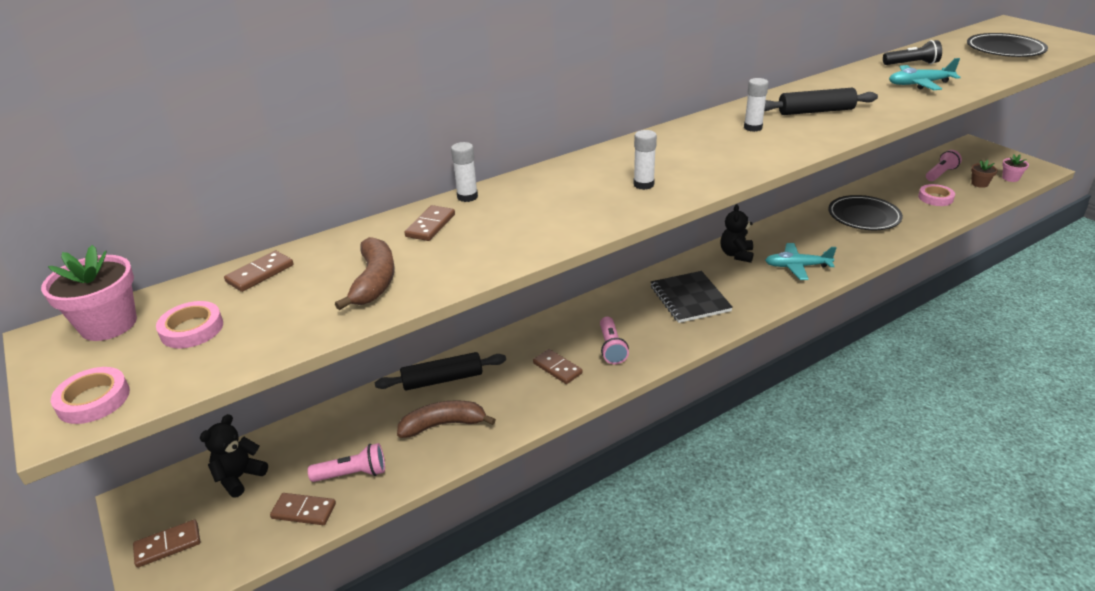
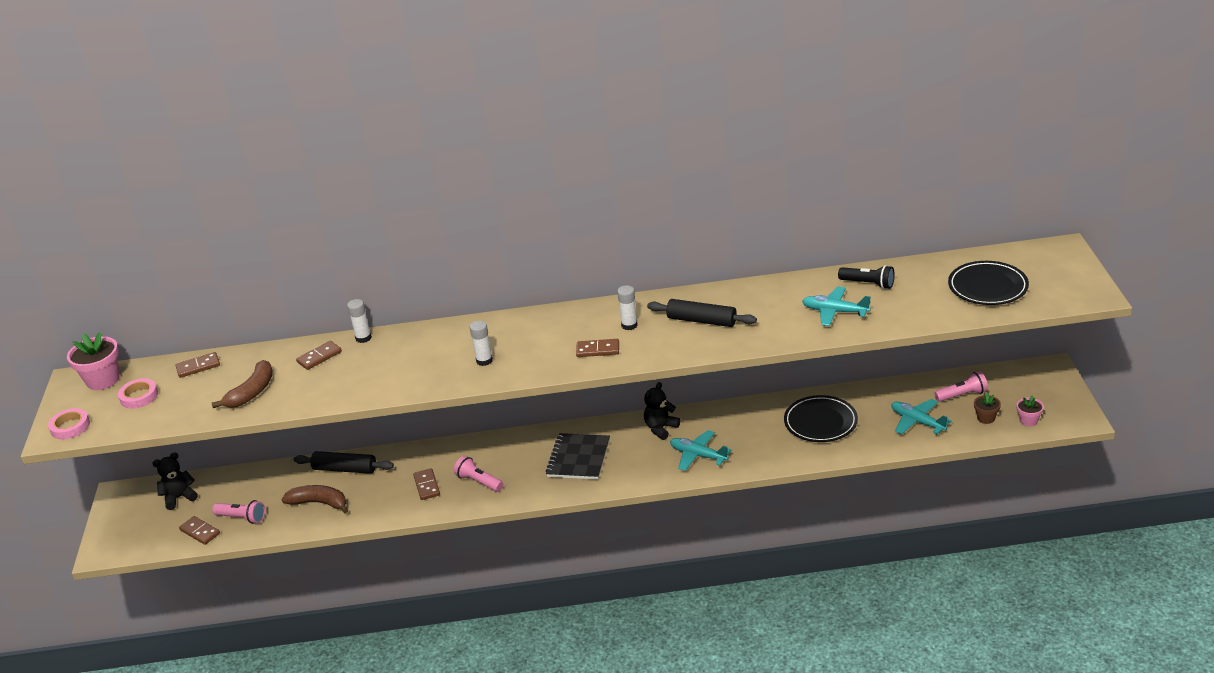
camera: 30 degrees right, 0 degrees up
brown domino [133,519,200,568] -> brown domino moved to [576,339,619,357]
pink flashlight [600,317,629,364] -> pink flashlight turned 105 degrees clockwise [454,456,503,492]
pink tape [918,184,955,206] -> turquoise plane [891,399,951,435]

